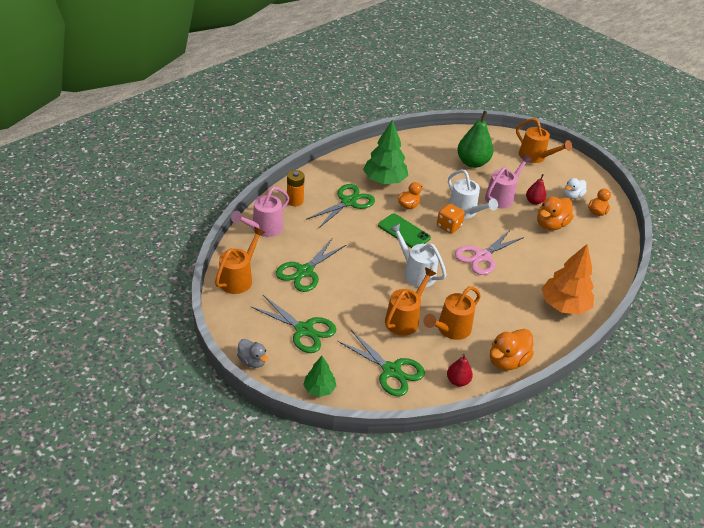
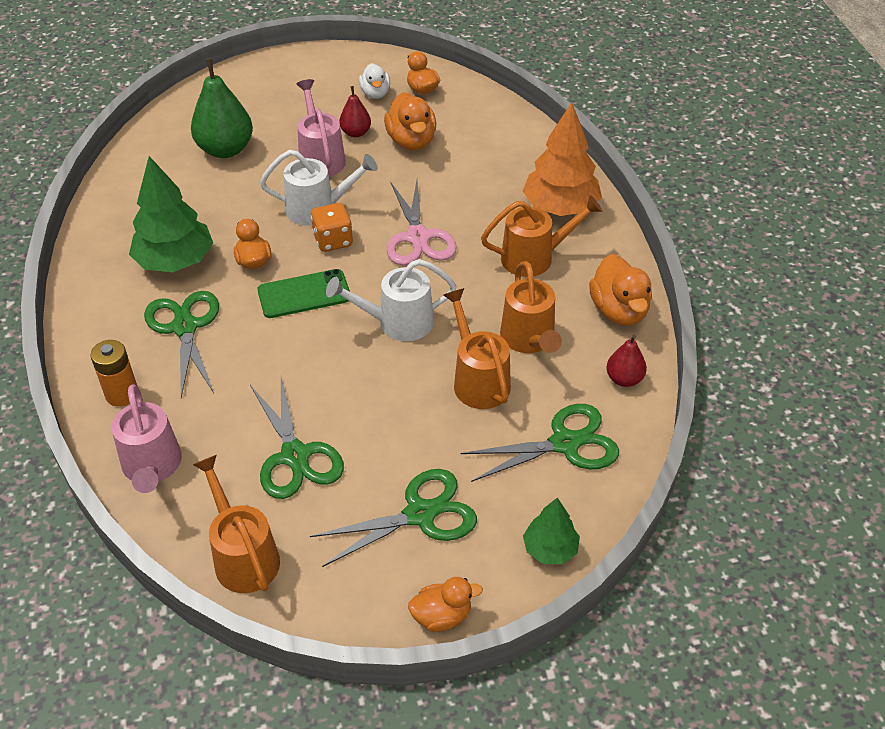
camera: 55 degrees left, 5 degrees up
grey duck [237,339,268,368] -> orange duck [408,577,483,632]
orange watering can [516,118,572,163] -> orange watering can moved to [481,195,602,277]

